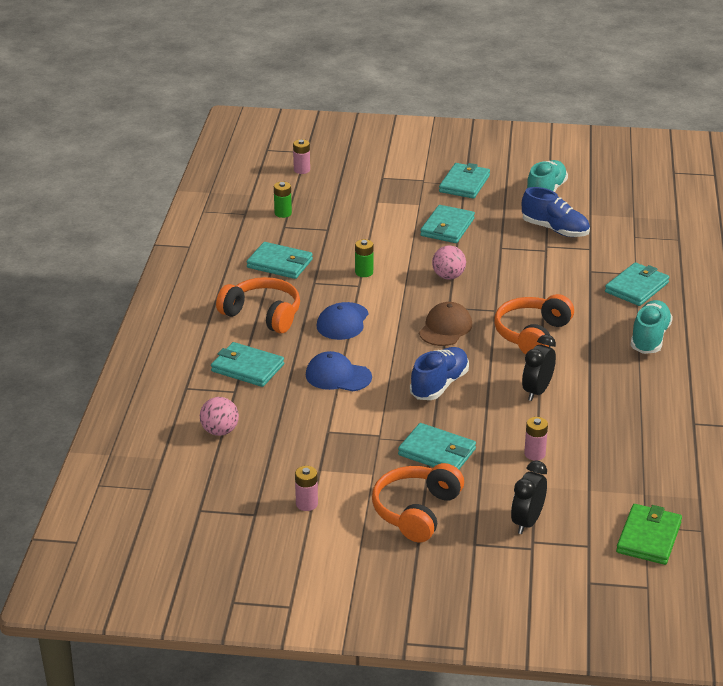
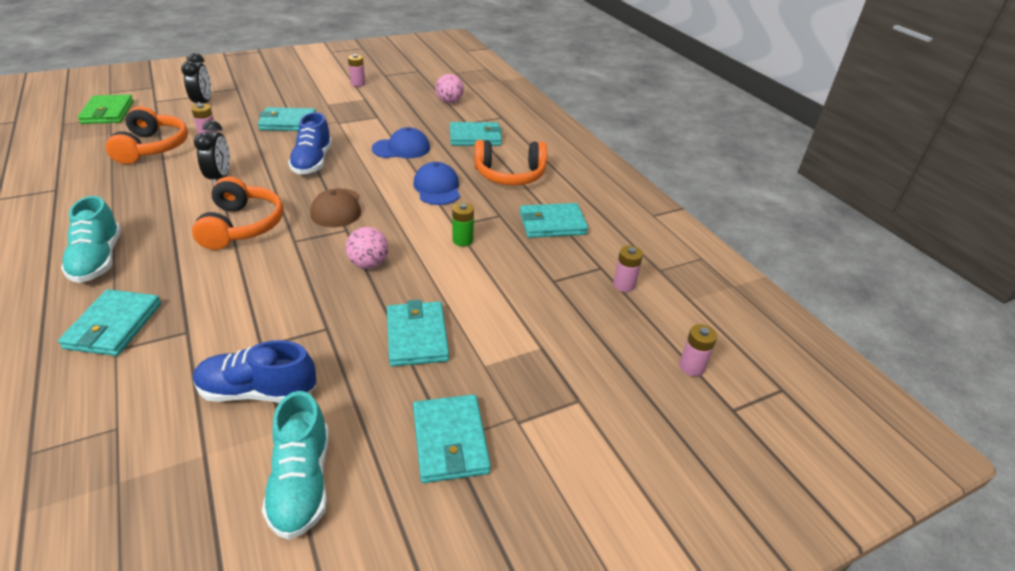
camera: 145 degrees right, 5 degrees up
green battery [274,182,292,218] -> pink battery [613,246,643,292]
orange headphones [372,463,464,542] -> orange headphones moved to [106,106,188,164]

